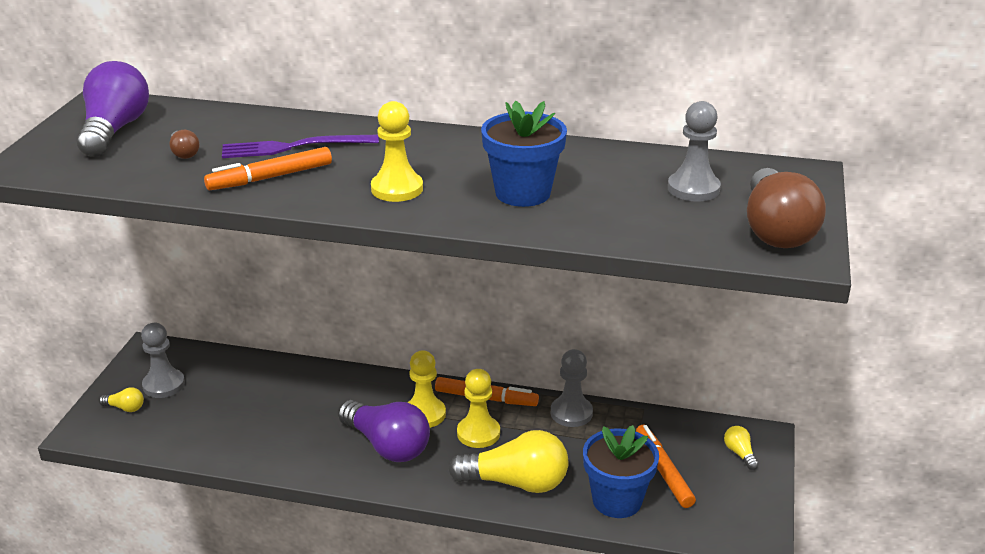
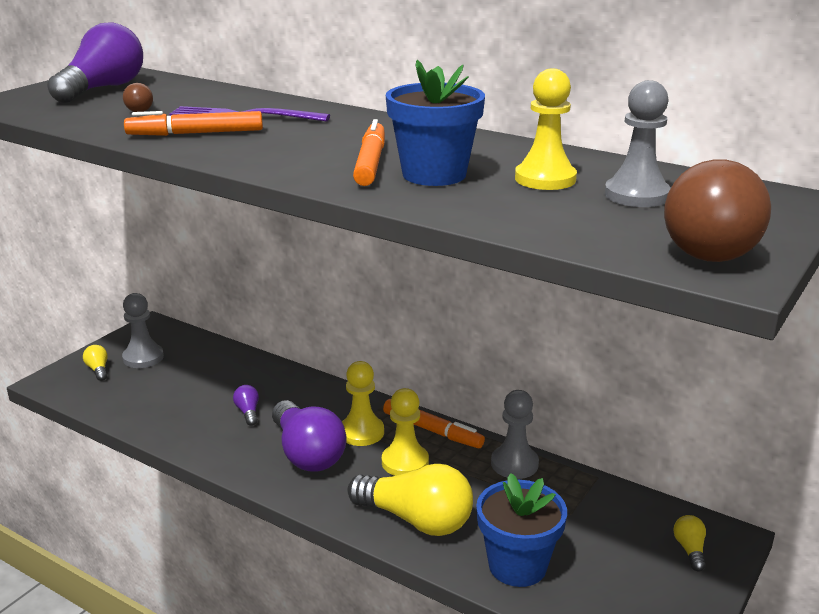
camera: 20 degrees right, 5 degrees down
yellow light bulb [99,387,144,412] -> yellow light bulb turned 150 degrees counterclockwise [83,345,108,381]
yellow pawn [371,101,423,202] -> yellow pawn moved to [515,69,577,190]
orange marker [636,425,696,508] -> orange marker moved to [353,119,385,186]
none -> purple light bulb [233,385,259,426]

